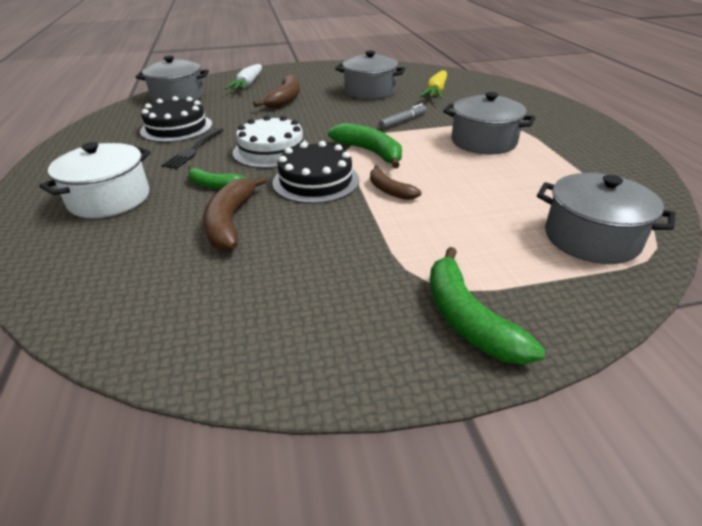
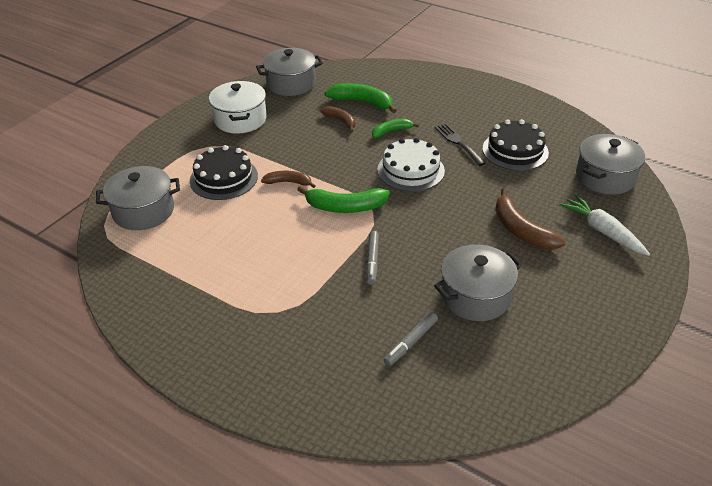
camera: 135 degrees right, 5 degrees up
white pot [39,142,151,218] -> white pot moved to [209,81,267,134]
brown banana [203,176,267,251] -> brown banana [320,106,355,132], size x0.62
black cake [272,141,359,204] -> black cake moved to [190,145,258,200]
yellow carrot [420,70,447,99] -> grey marker [384,312,438,366]
green banana [430,247,545,365] -> green banana moved to [325,83,397,113]
grey pot [443,92,536,154] -> grey pot moved to [256,48,323,96]

